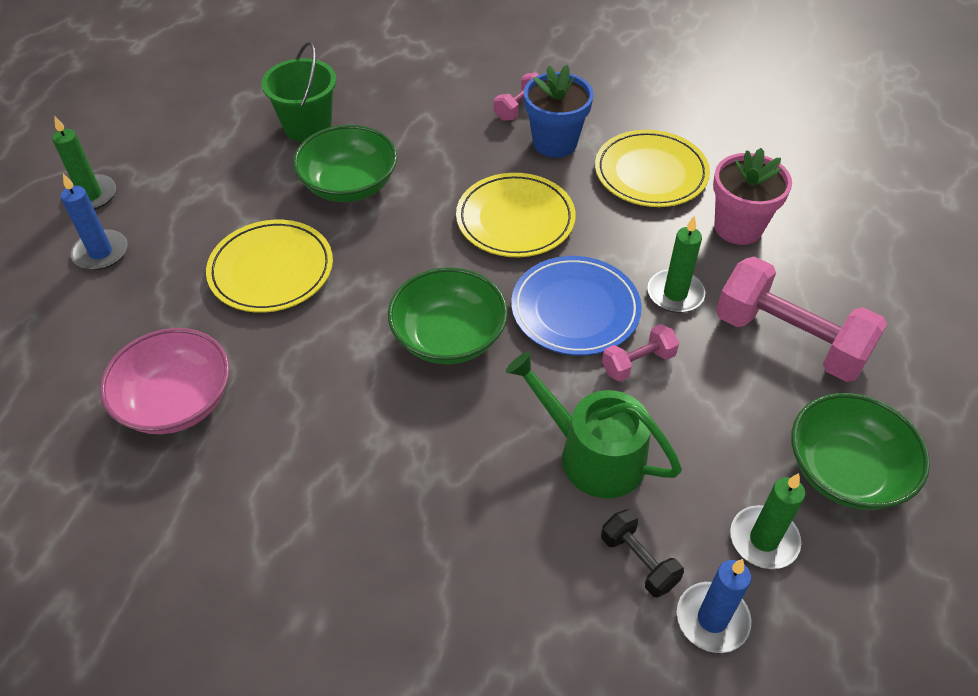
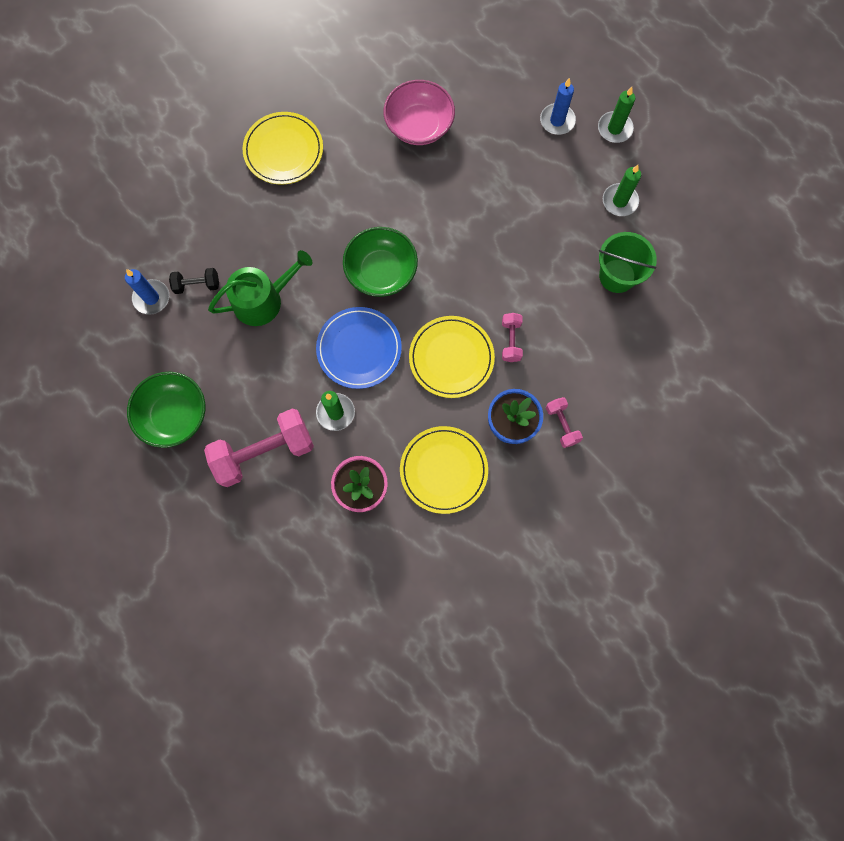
camera: 120 degrees right, 25 degrees up
yellow plate [206,220,333,313] -> yellow plate moved to [243,112,323,185]
green bowl [293,125,397,202] -> none
pink dumbbell [602,324,679,382] -> pink dumbbell moved to [502,313,523,362]
green candle [730,473,805,569] -> green candle moved to [603,165,641,216]

